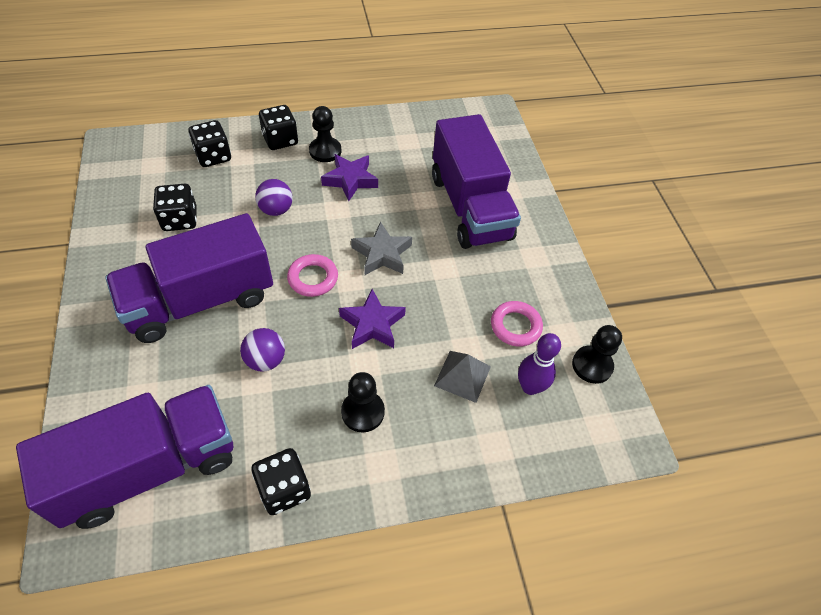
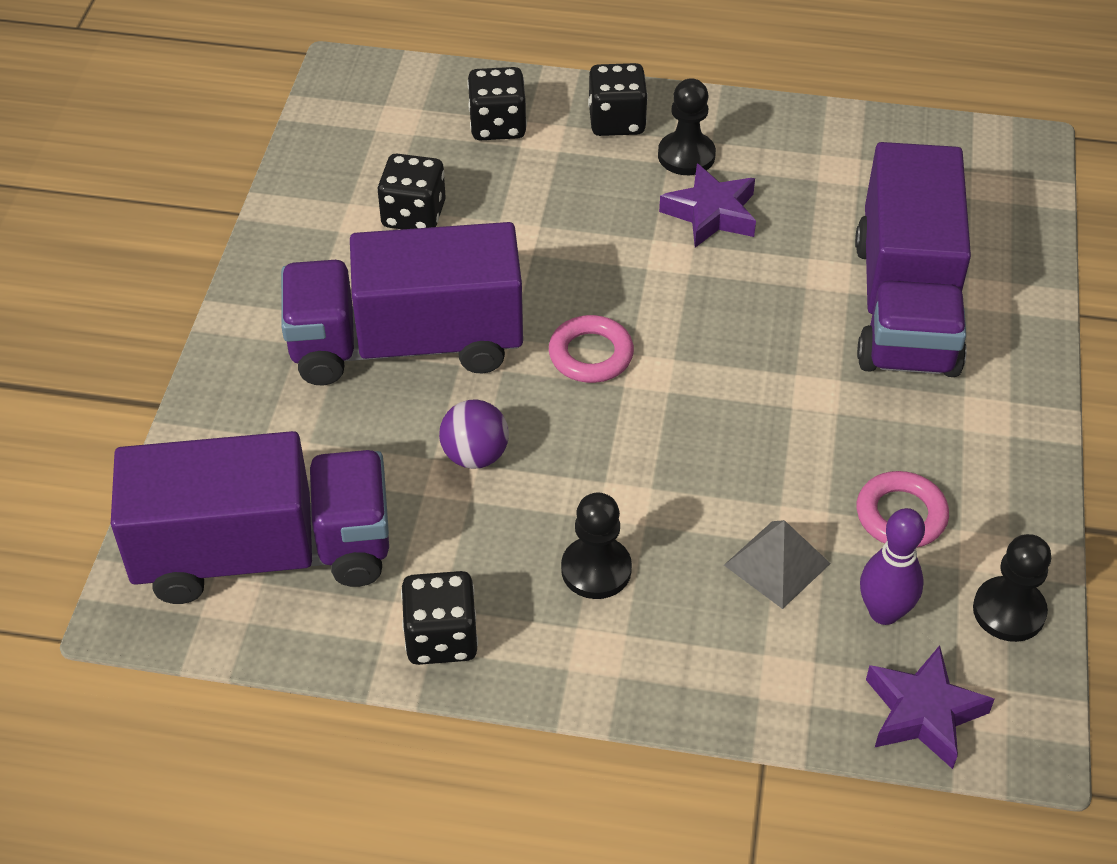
camera: 25 degrees right, 5 degrees down
purple ball [255,179,293,216] -> none
purple star [339,289,406,349] -> purple star moved to [866,645,995,769]
grey star [351,221,412,275] -> none

